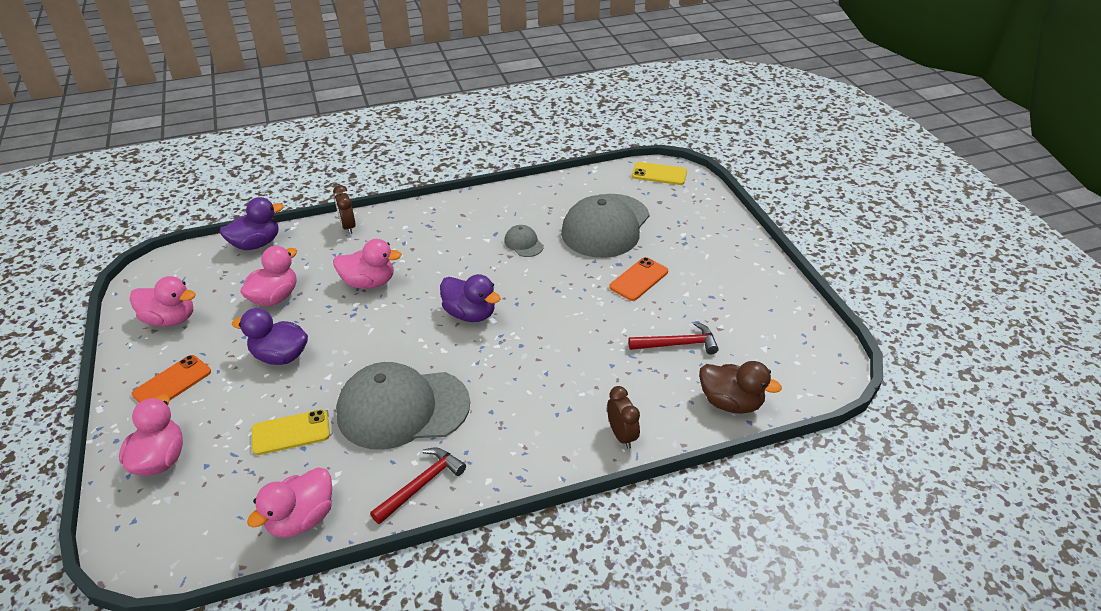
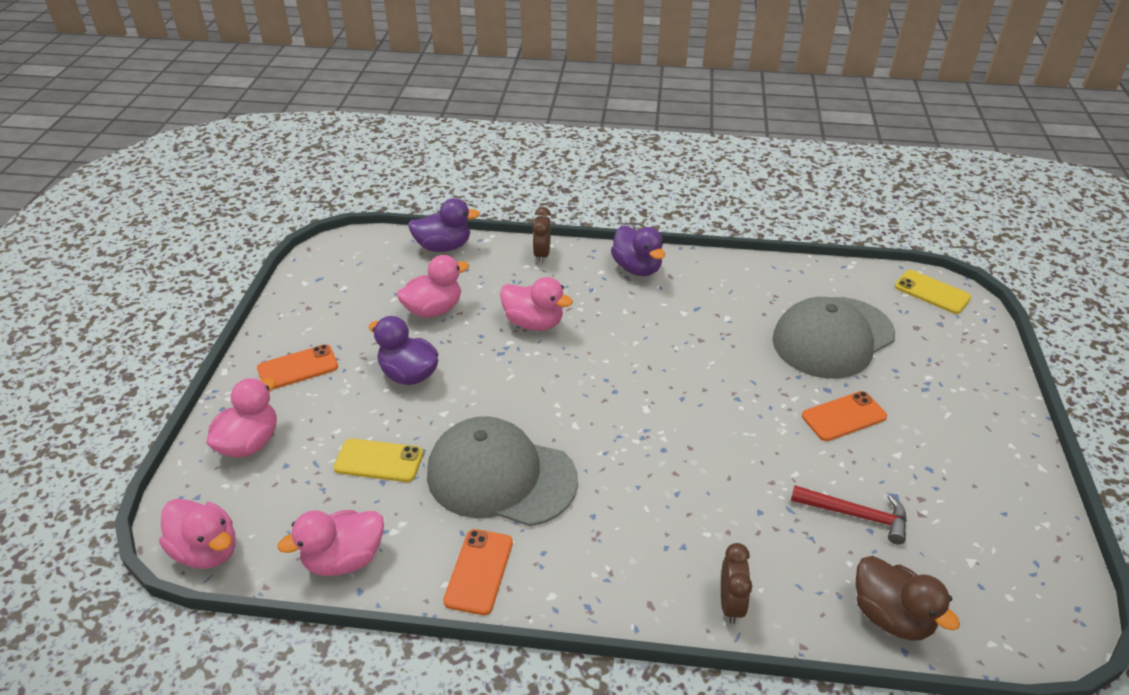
camera: 25 degrees right, 0 degrees up
pink duck [130,276,196,327] -> pink duck moved to [159,499,236,569]
red hammer [370,448,466,524] -> orange phone [443,529,513,615]
purple duck [440,274,501,322] -> purple duck moved to [611,225,665,276]
grey cap [504,225,544,257] -> none

